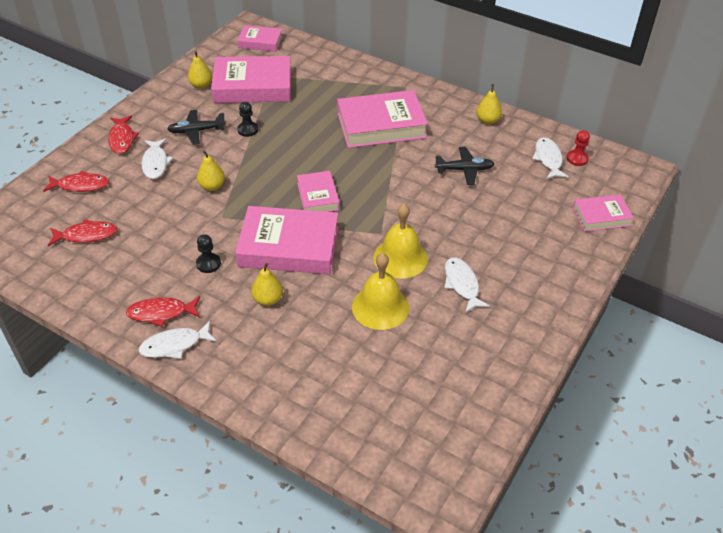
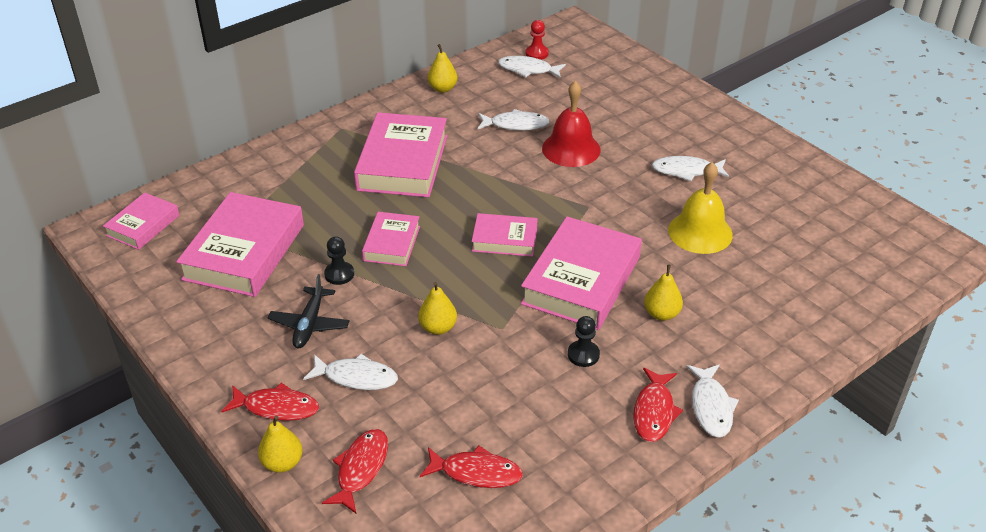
camera: 70 degrees left, 5 degrees down
red fish [48,219,118,246] -> red fish turned 90 degrees clockwise [420,446,523,488]
yellow pear [188,51,212,89] -> yellow pear moved to [258,416,303,473]
yellow bell [373,204,428,279] -> none
black plane [434,147,494,185] -> white fish [478,109,550,131]
pink book [572,194,634,232] -> pink book moved to [362,212,420,266]
none -> red bell [542,81,601,167]

